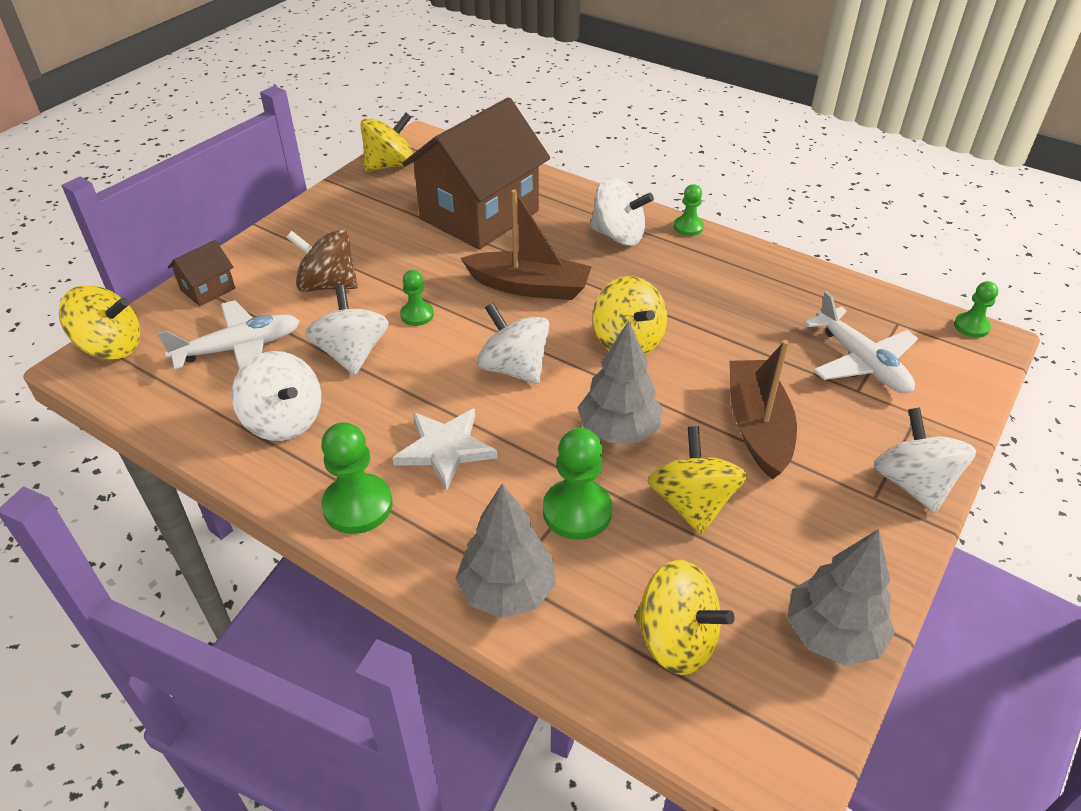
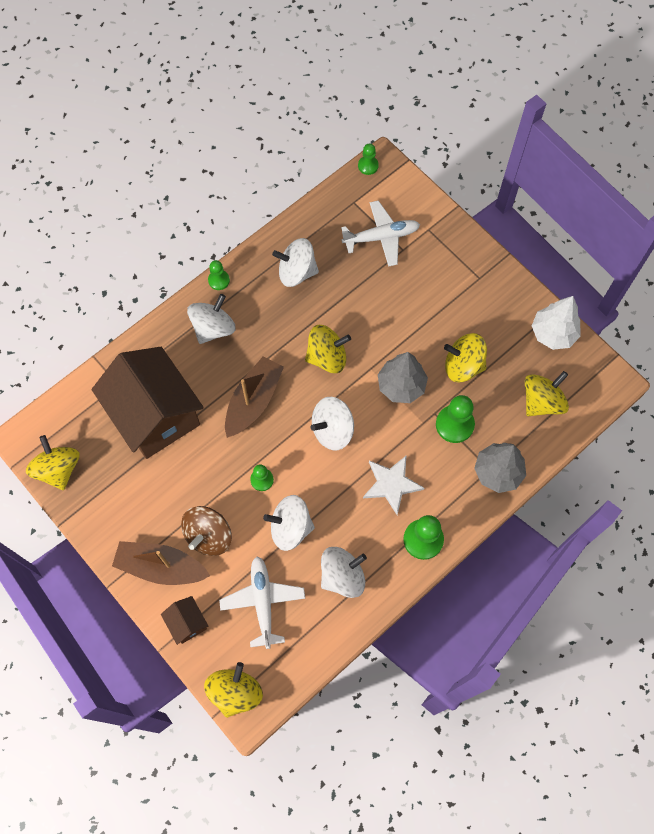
camera: 75 degrees left, 25 degrees up
brown boat [729,340,797,480] -> brown boat moved to [112,541,210,585]
grey tree [787,529,895,665] -> white tree [532,296,581,350]
white spinning top [874,407,976,513] -> white spinning top moved to [272,238,319,287]

